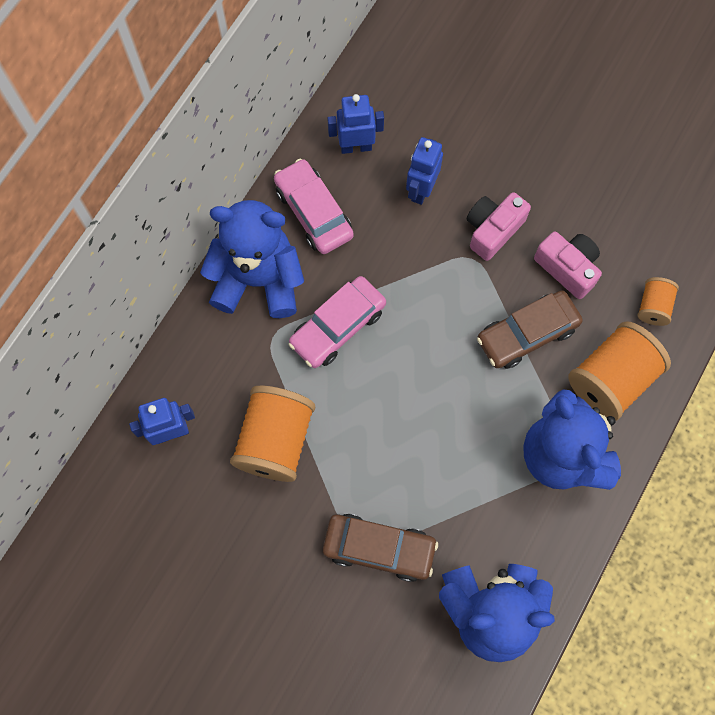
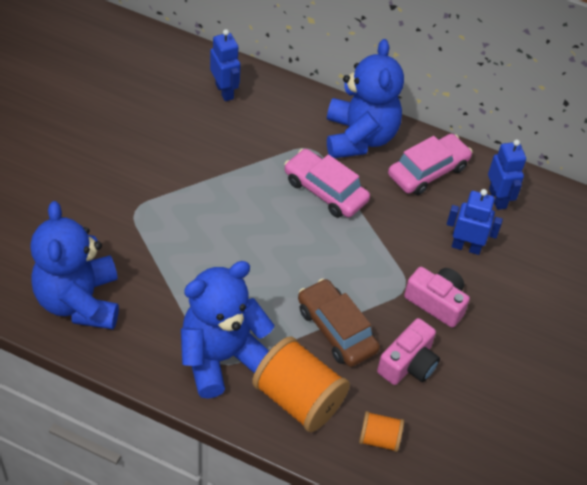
camera: 80 degrees right, 20 degrees down
orange spool [230,386,315,482] -> none
brown car [323,514,438,582] -> none

